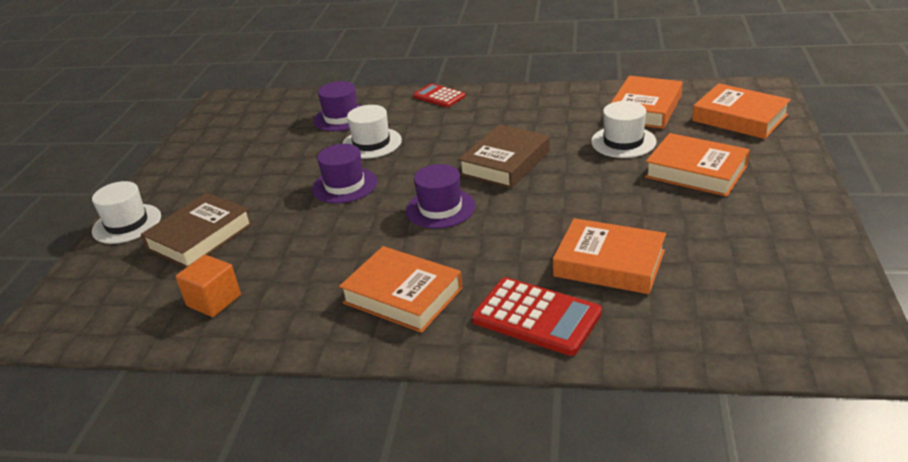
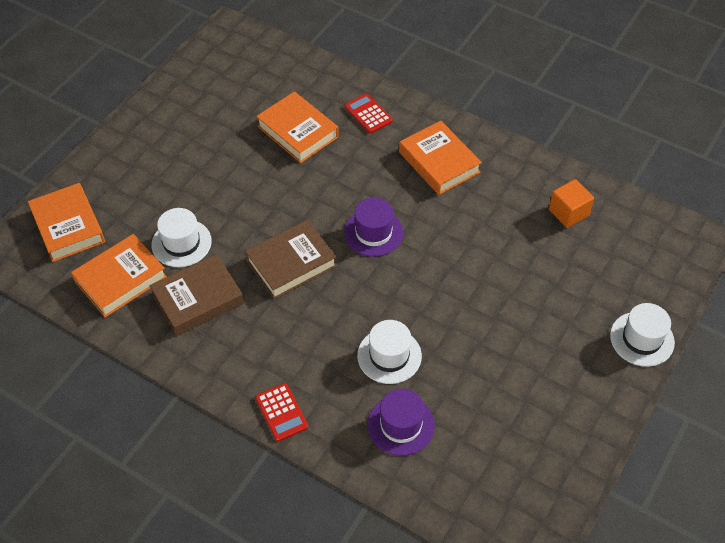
camera: 160 degrees left, 20 degrees up
brown book [141,193,253,268] -> brown book moved to [150,254,244,336]
purple hat [312,144,377,203] -> none
red calculator [472,277,602,356] -> red calculator [345,94,393,134], size x0.63
orange book [645,133,750,197] -> none

